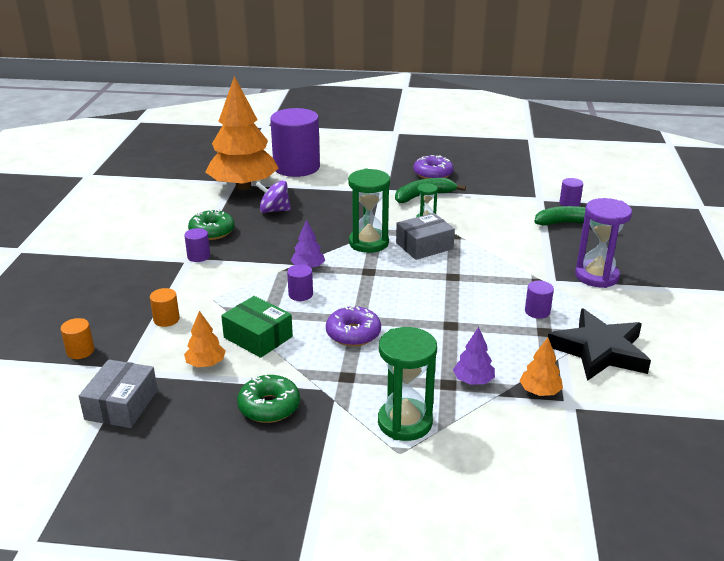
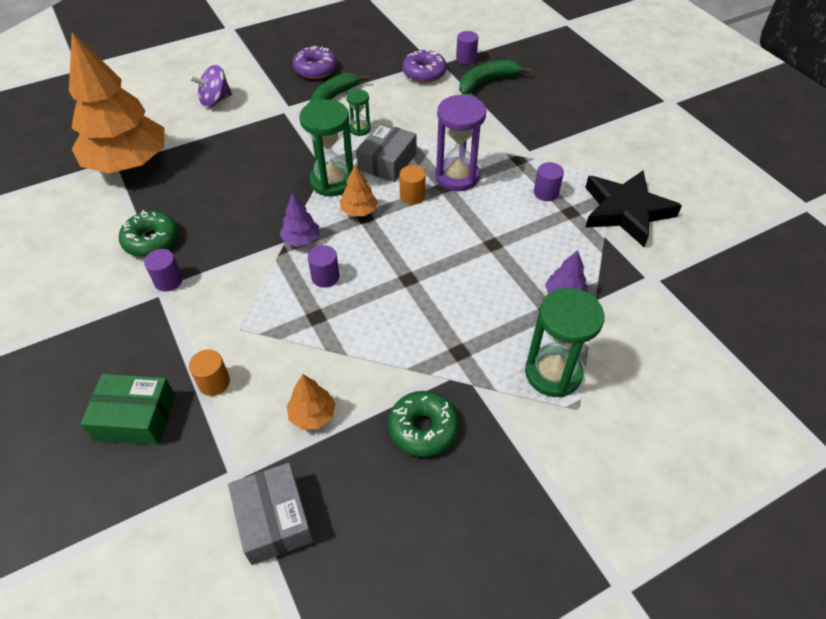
camera: 35 degrees left, 20 degrees up
orange cylinder [60,318,94,359] -> orange cylinder moved to [399,165,426,205]
green box [221,296,293,358] -> green box moved to [81,374,175,445]
purple spinning top [256,180,291,213] -> purple spinning top moved to [190,65,232,107]
purple cylinder [270,108,320,177] -> none
purple donut [326,306,381,346] -> purple donut moved to [402,50,447,83]
orange tree [519,338,563,396] -> orange tree moved to [340,164,378,216]
purple hourglass [575,198,632,288] -> purple hourglass moved to [435,95,486,191]

